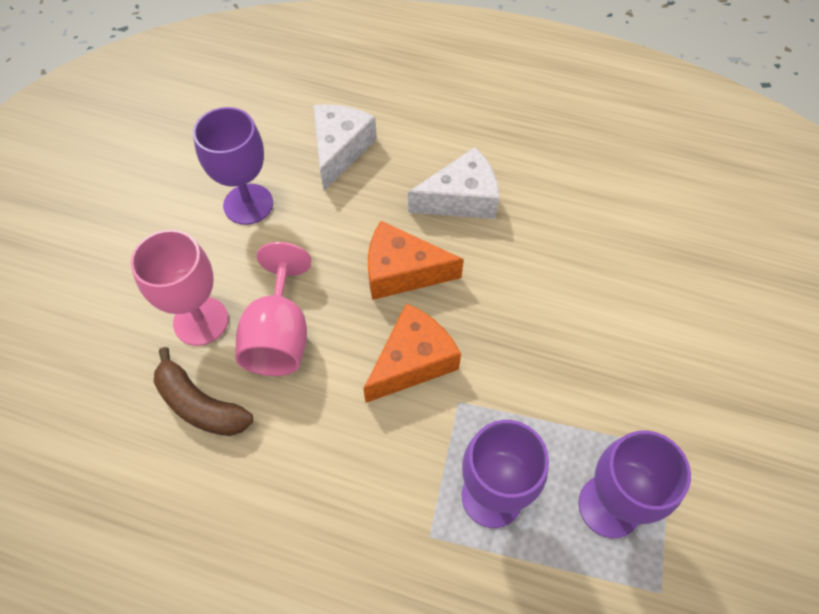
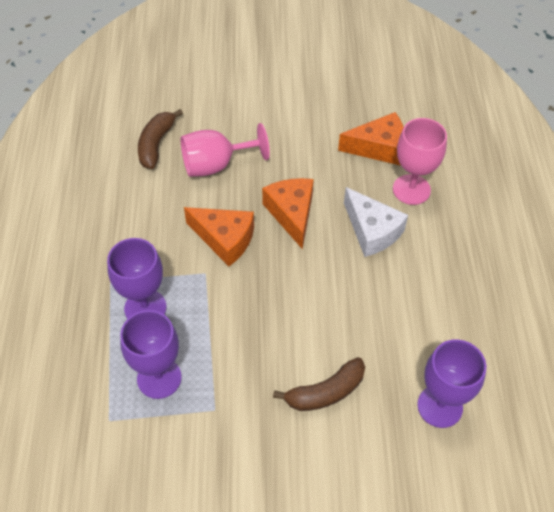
camera: 70 degrees right, 5 degrees down
pink goblet [130,229,228,346] -> pink goblet moved to [393,118,447,205]
purple goblet [193,107,273,225] -> purple goblet moved to [417,339,486,428]
white cheese [313,104,377,191] -> orange cheese [338,112,404,166]
none -> brown banana [273,357,365,411]

